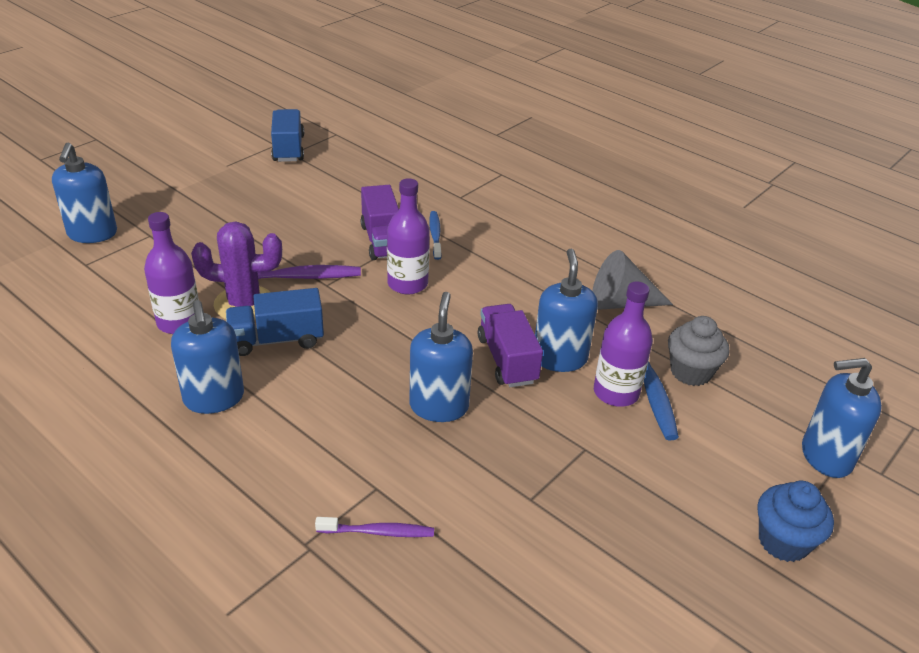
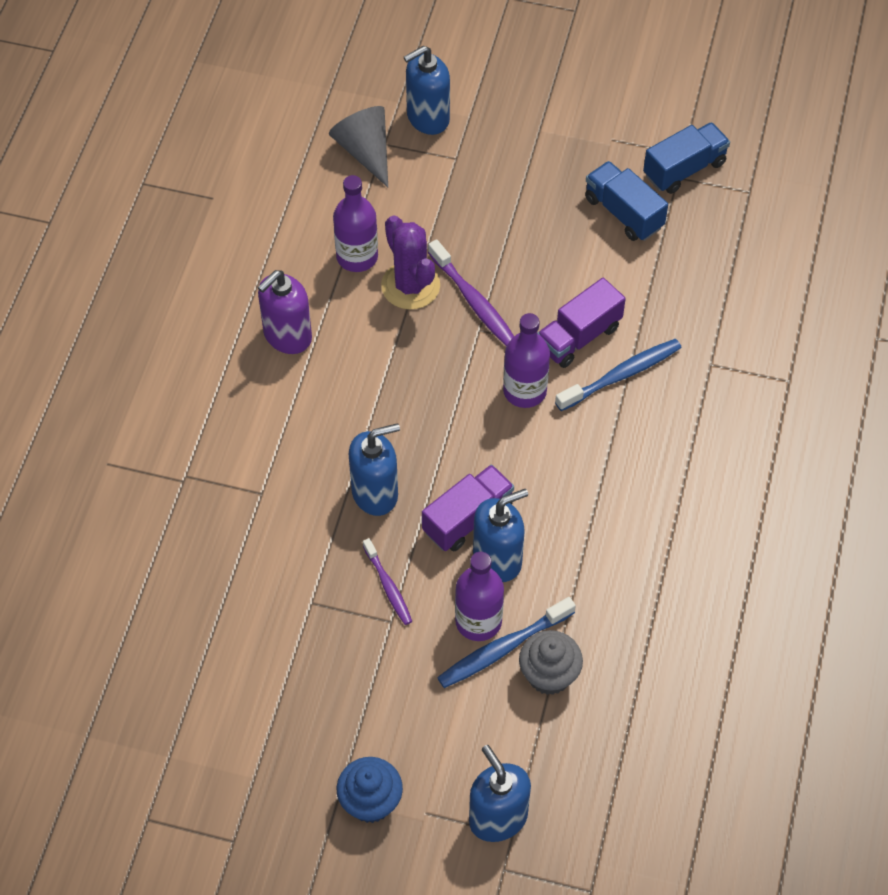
camera: 65 degrees right, 20 degrees up
blue soap dispenser [171,300,244,414] -> purple soap dispenser [258,270,312,354]
blue truck [226,288,324,356] -> blue truck moved to [585,161,668,241]
purple toothbrush [315,517,434,537] -> purple toothbrush moved to [363,538,412,625]
blue toothbrush [429,211,442,260] -> blue toothbrush [555,339,682,411], size x1.56
grey cone [592,250,673,310] -> grey cone moved to [329,106,388,187]

